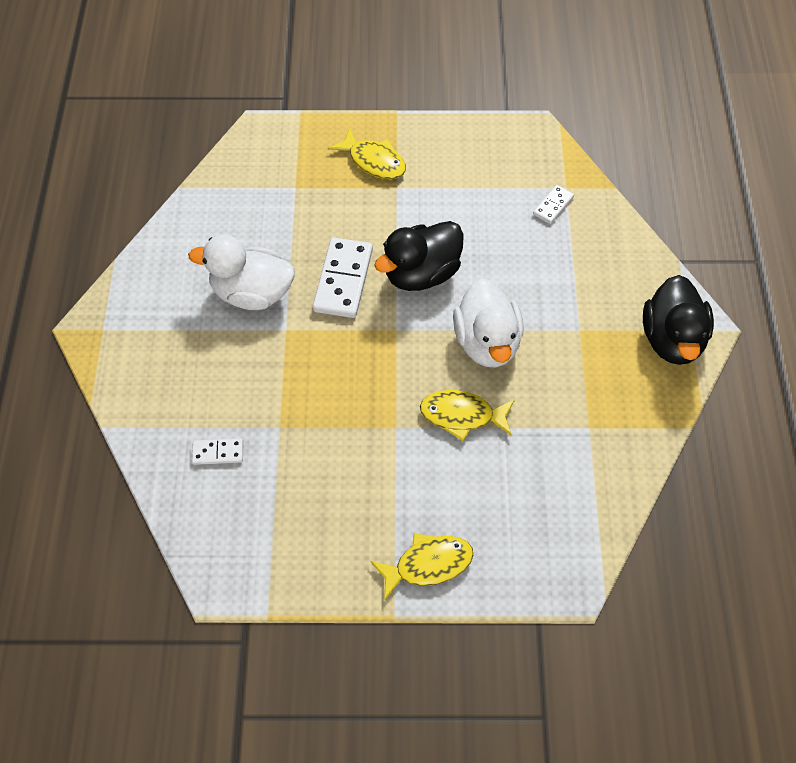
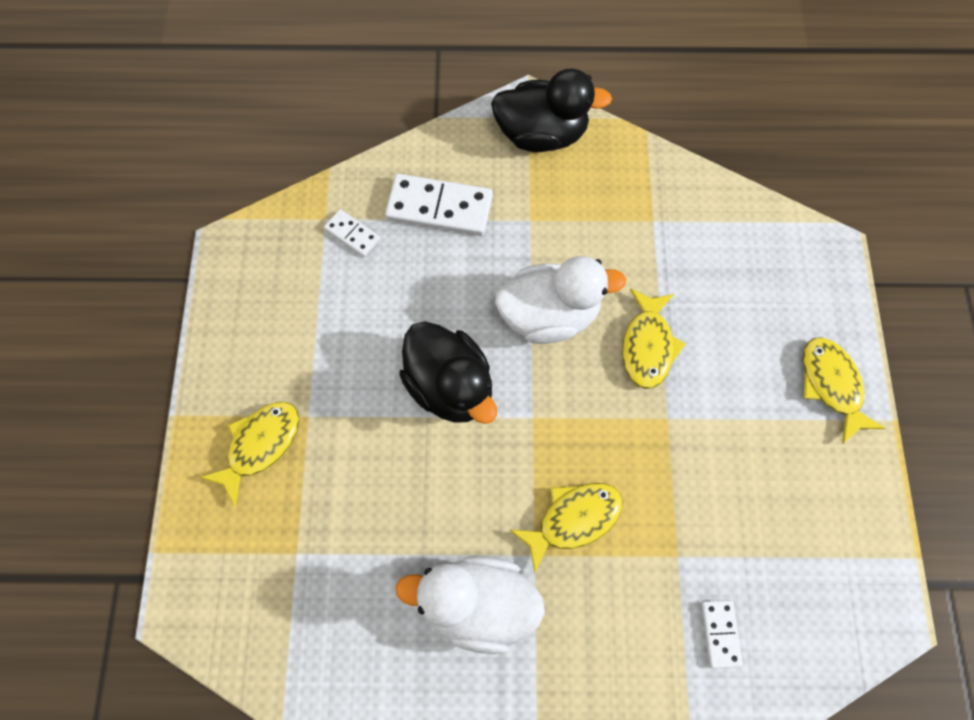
camera: 90 degrees left, 10 degrees up
white duck [188,235,295,310] -> white duck turned 90 degrees clockwise [395,556,545,654]
white domino [313,238,373,318] -> white domino moved to [385,174,493,236]
none -> yellow fish [510,483,623,572]

